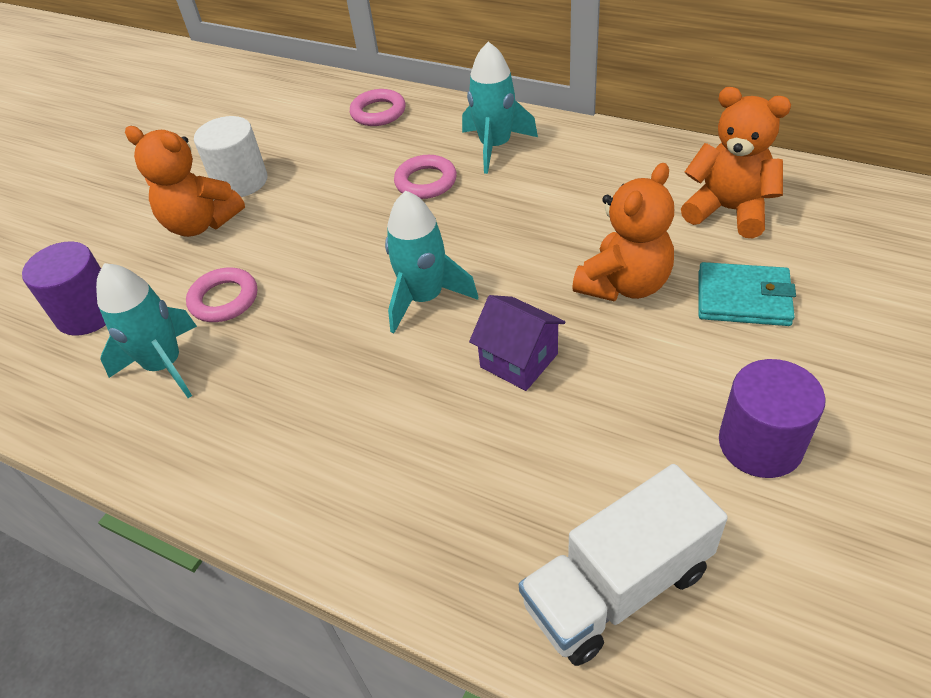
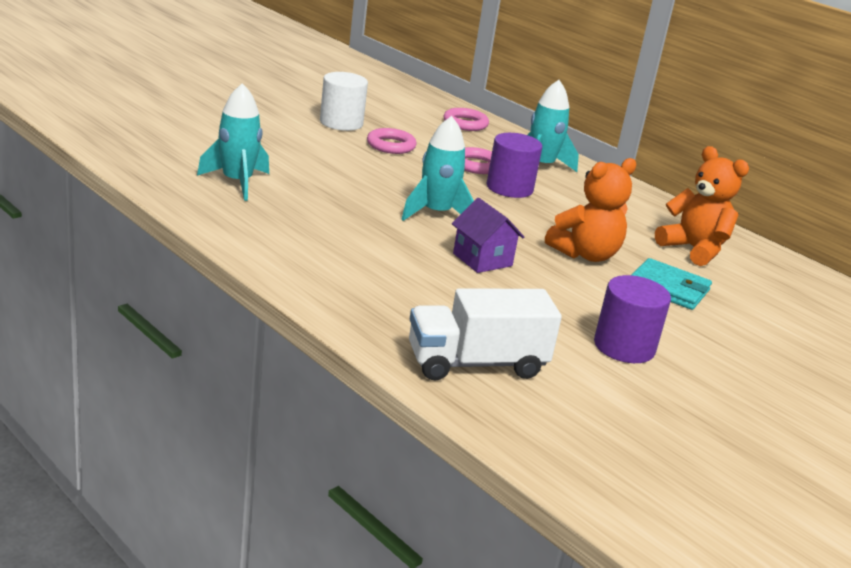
camera: 10 degrees right, 20 degrees down
purple cylinder [22,241,106,336] -> purple cylinder moved to [487,133,542,198]
orange teddy bear [125,126,245,237] -> none
pink ring [186,268,257,322] -> pink ring moved to [367,128,417,154]

